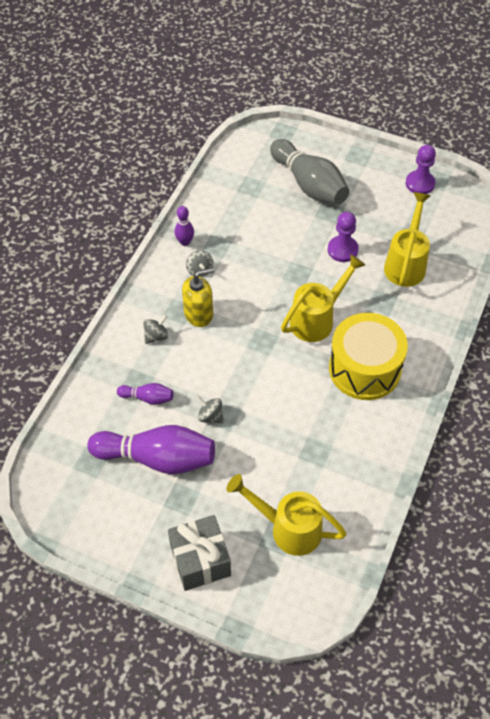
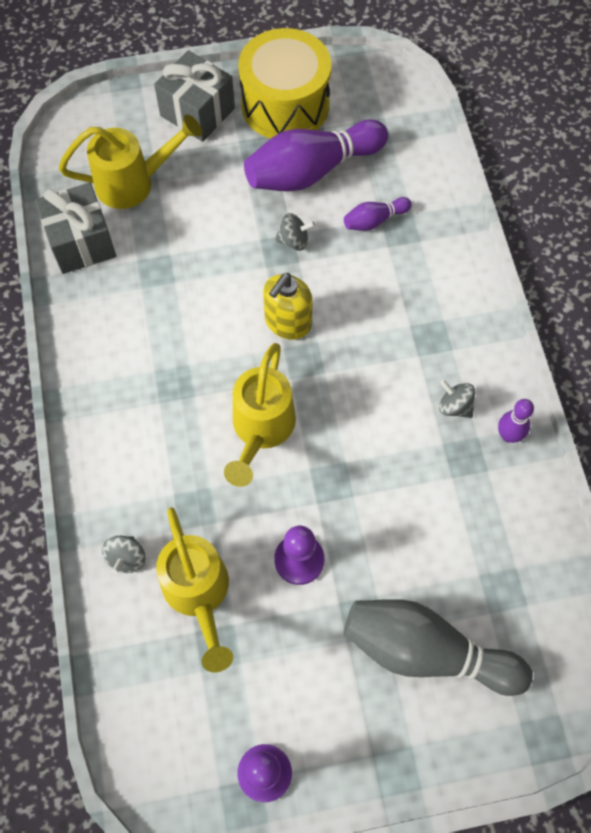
camera: 145 degrees right, 10 degrees up
grey spinning top [143,314,168,344] -> grey spinning top moved to [102,536,145,574]
yellow soap dispenser [182,268,214,327] -> yellow soap dispenser moved to [263,273,313,340]
yellow drum [329,313,408,400] -> yellow drum moved to [238,28,331,139]
none -> grey gift [35,183,116,274]

